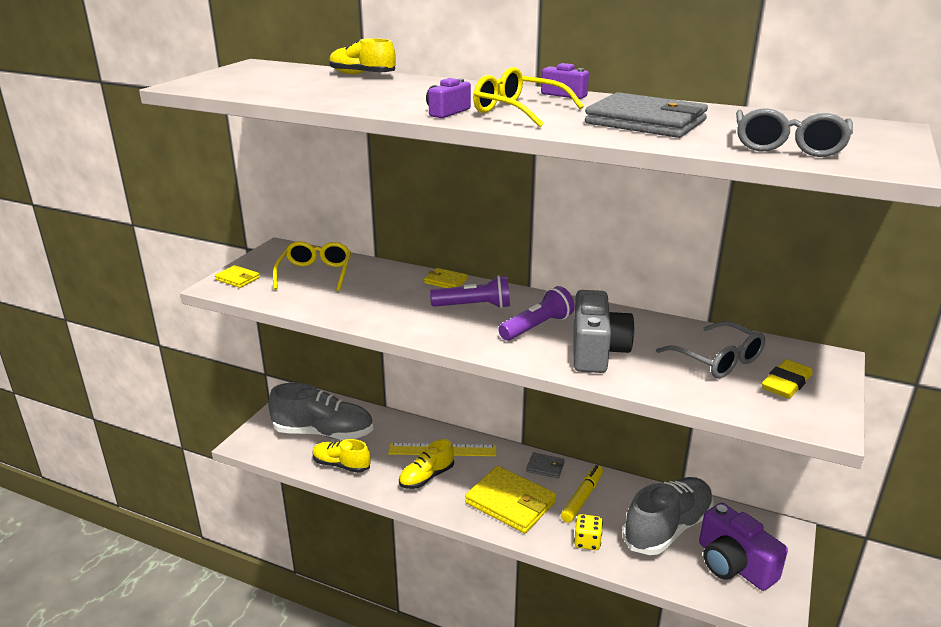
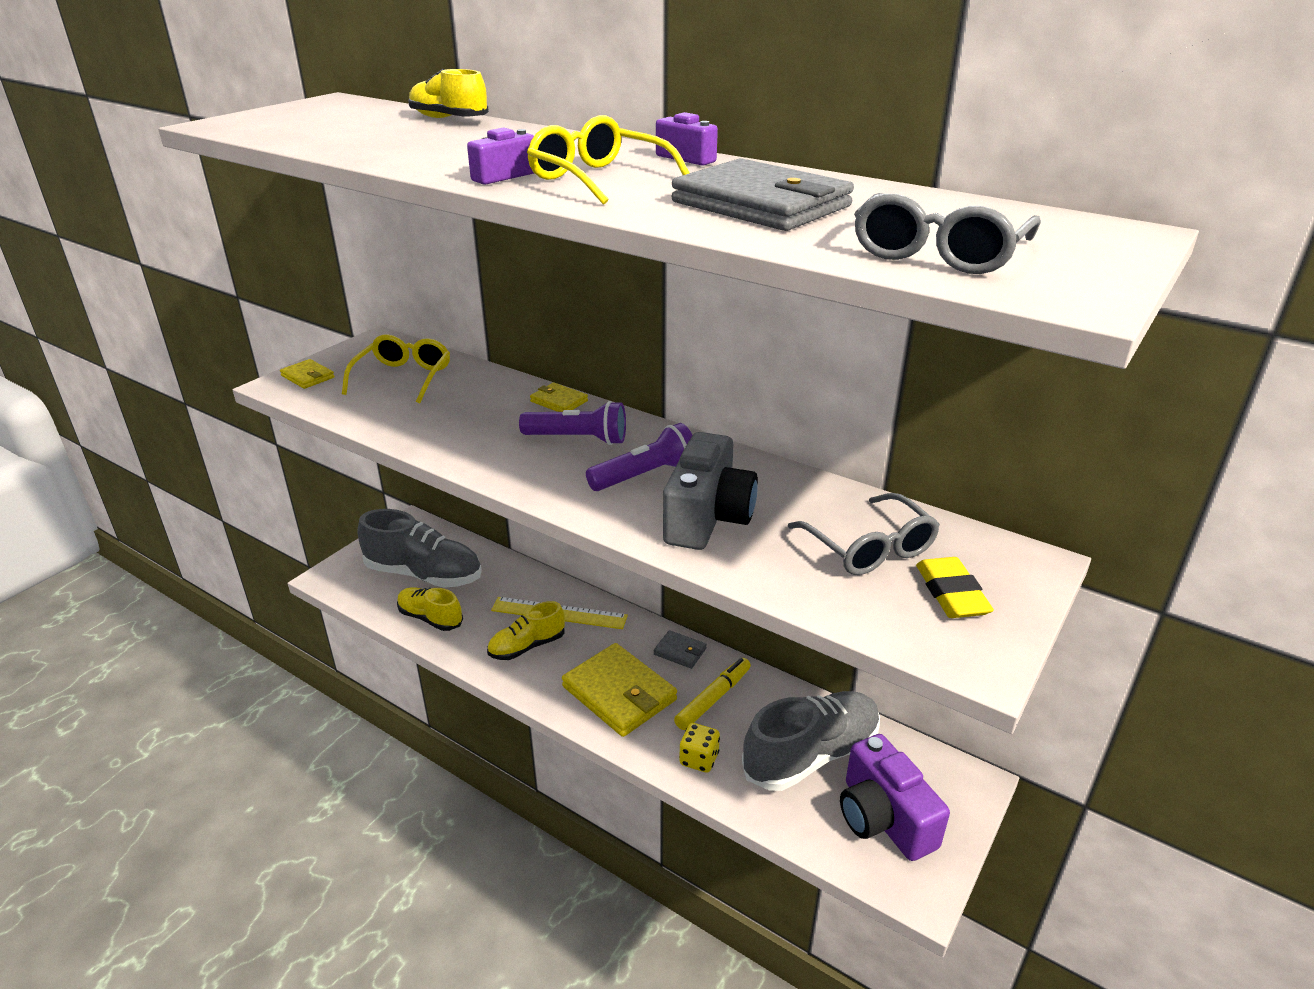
camera: 10 degrees right, 5 degrees up
yellow eraser [762,359,813,399] -> yellow eraser turned 60 degrees counterclockwise [916,557,994,618]

